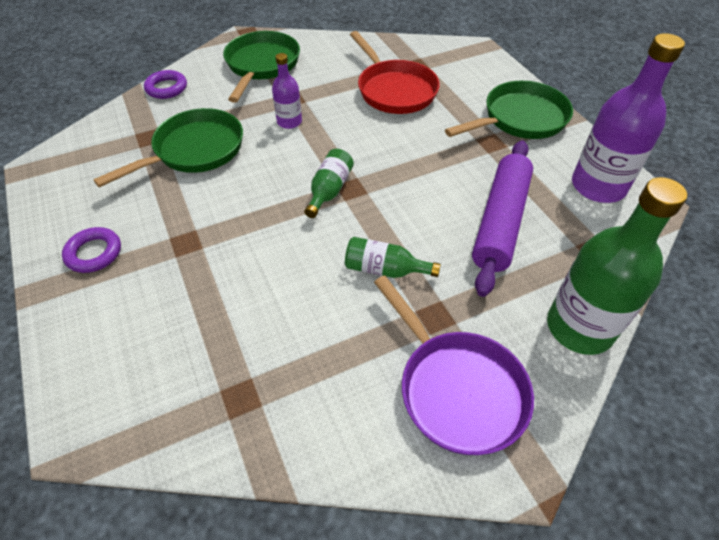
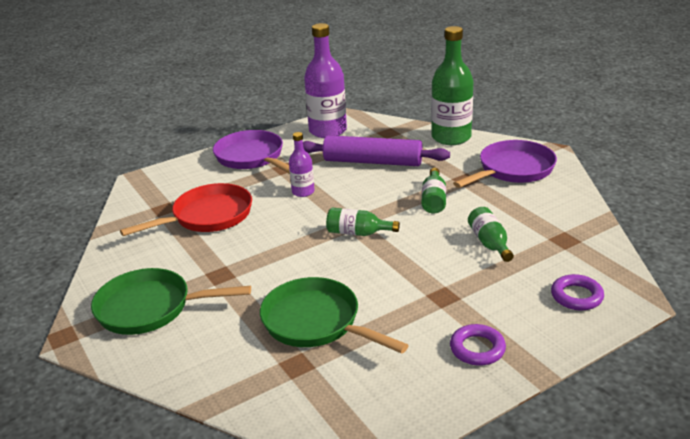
camera: 95 degrees left, 20 degrees down
purple ring [144,70,187,99] -> purple ring moved to [551,274,604,310]
purple bottle [272,53,302,129] -> purple bottle moved to [289,132,315,197]
green pan [445,81,573,139] -> purple pan [213,130,290,174]
none -> green bottle [468,207,514,262]

